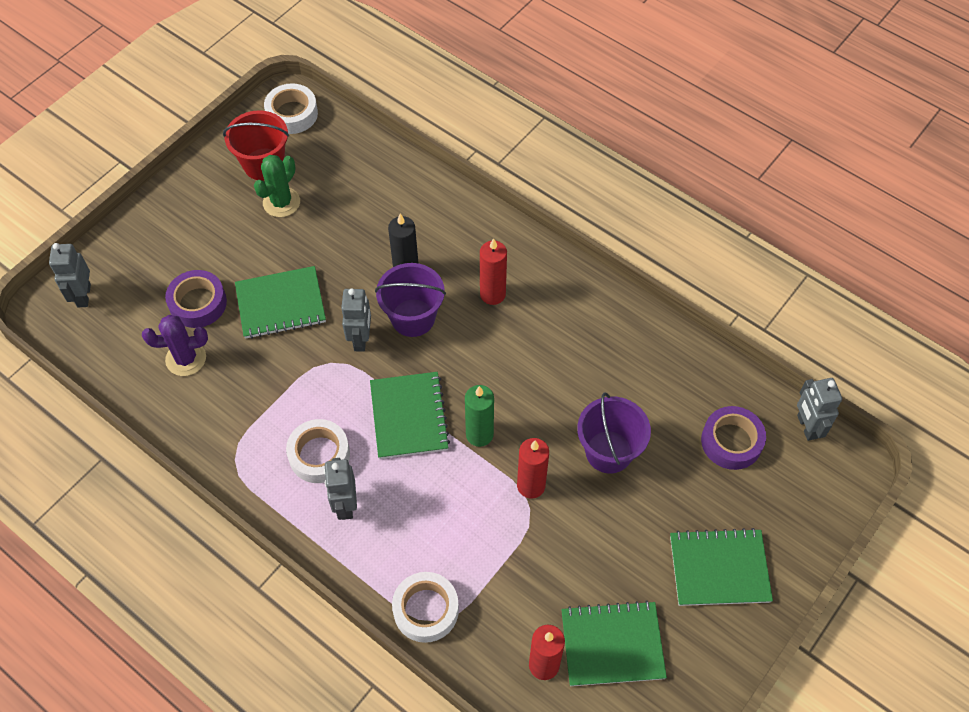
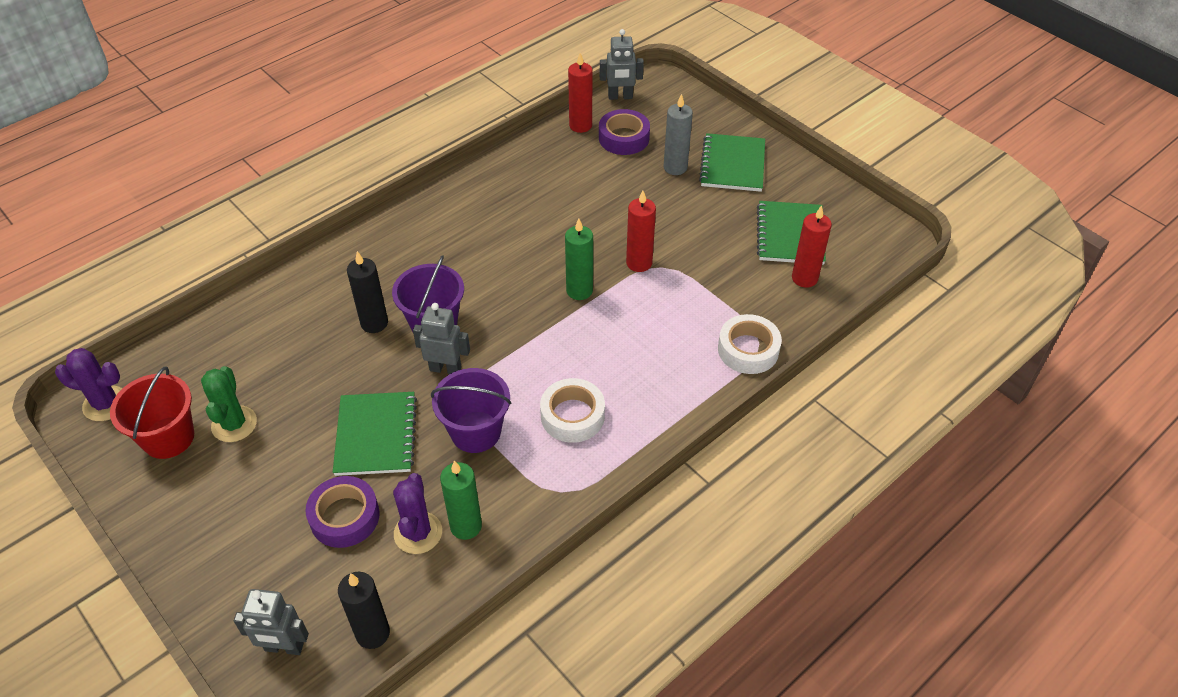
camera: 80 degrees left, 10 degrees down
green cactus [254,155,300,217] -> green cactus turned 45 degrees clockwise [201,366,257,442]
white tape [264,83,318,134] -> purple cactus [55,348,122,421]
grey robot [324,458,357,520] -> none
green notebook [370,372,450,459] -> none
red candle [480,238,507,305] -> red candle moved to [568,53,592,133]
purple bucket [577,392,651,474] -> purple bucket moved to [431,368,511,453]
none -> black candle [338,572,390,649]
none -> green candle [440,460,482,540]
none -> grey candle [664,94,693,175]

